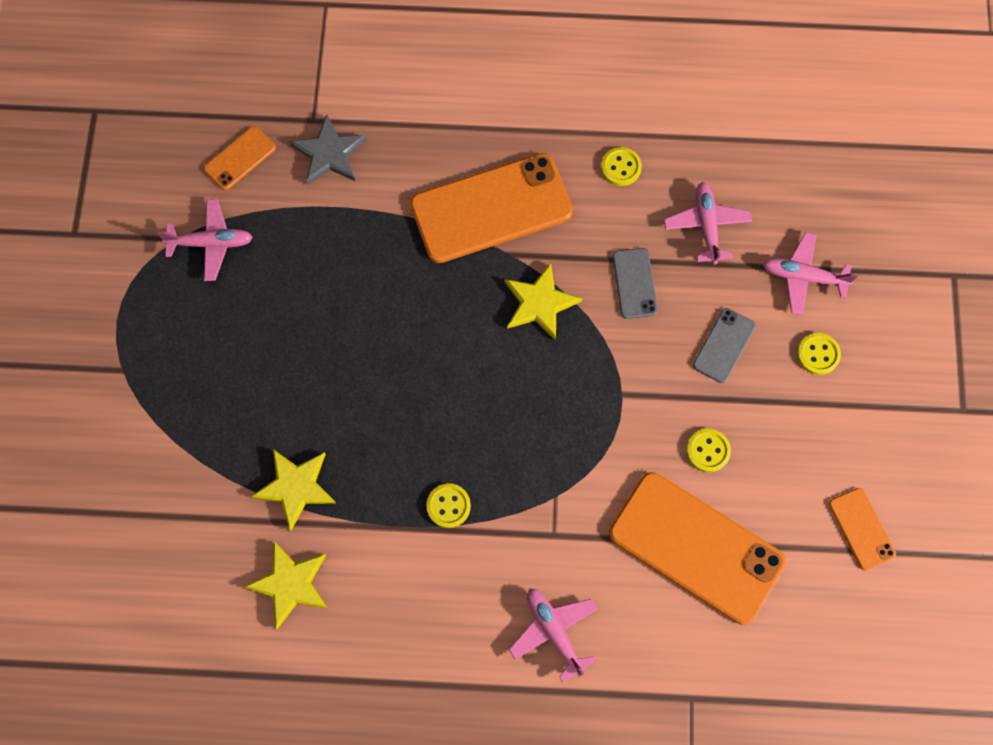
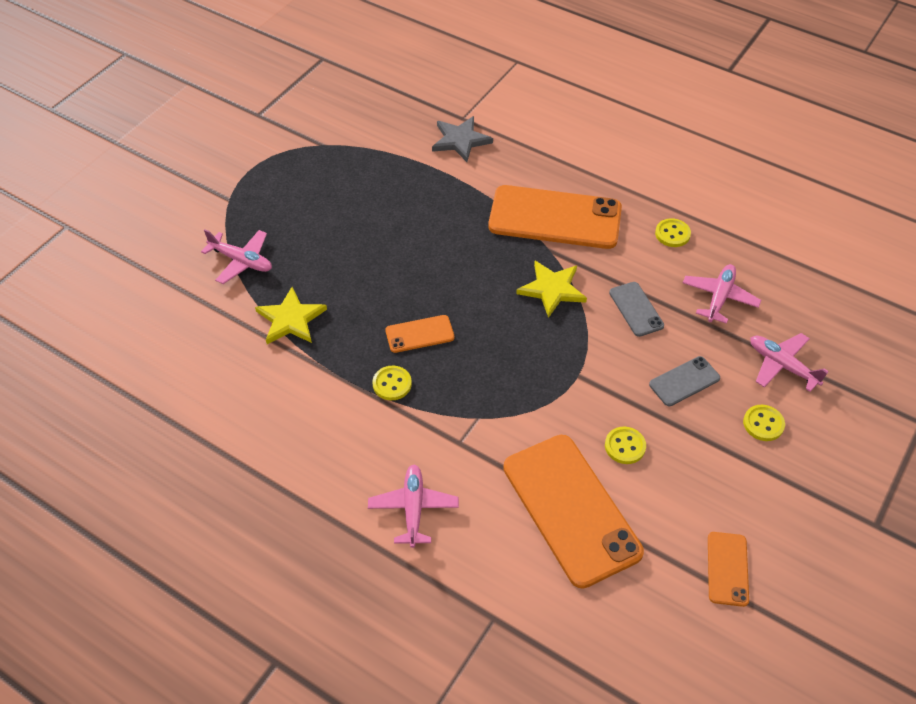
camera: 30 degrees right, 20 degrees down
pink plane [157,199,253,281] -> pink plane moved to [201,229,272,284]
orange phone [204,126,276,190] -> orange phone moved to [385,315,454,353]
yellow star [244,541,327,629] -> none
grey phone [613,248,658,319] -> grey phone turned 45 degrees counterclockwise [609,282,664,337]

